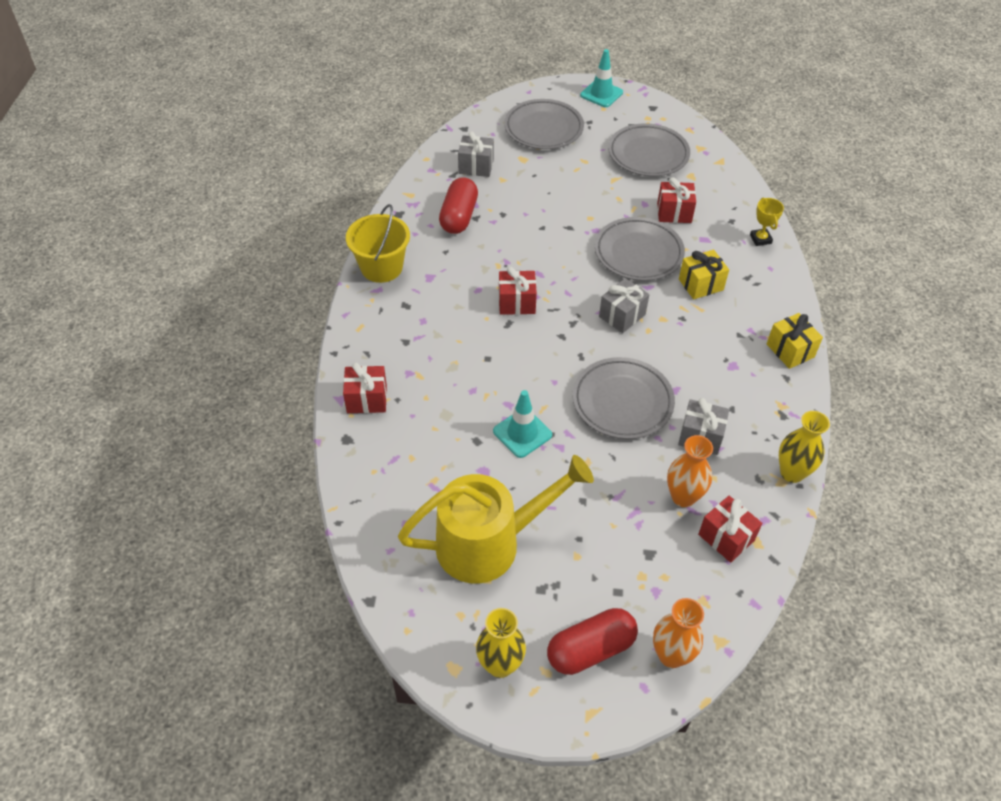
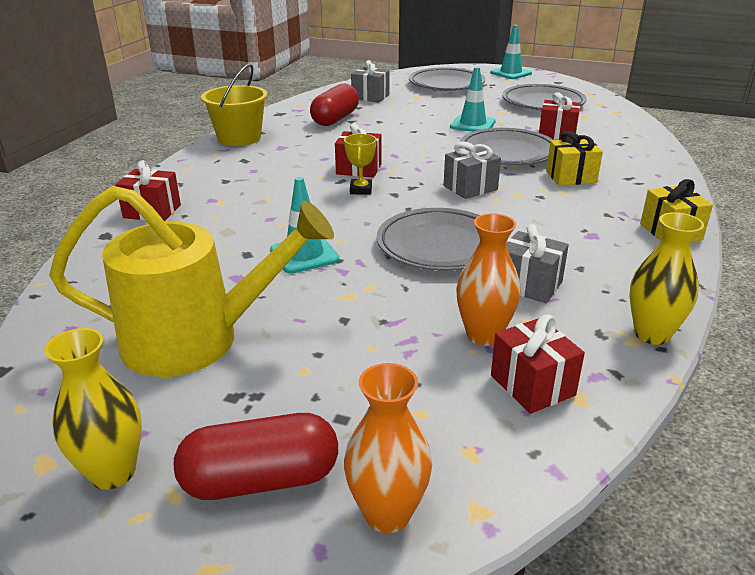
camera: 15 degrees right, 20 degrees down
yellow trophy [750,197,784,246] -> yellow trophy moved to [344,134,376,194]
none -> turquoise traffic cone [450,67,496,132]

